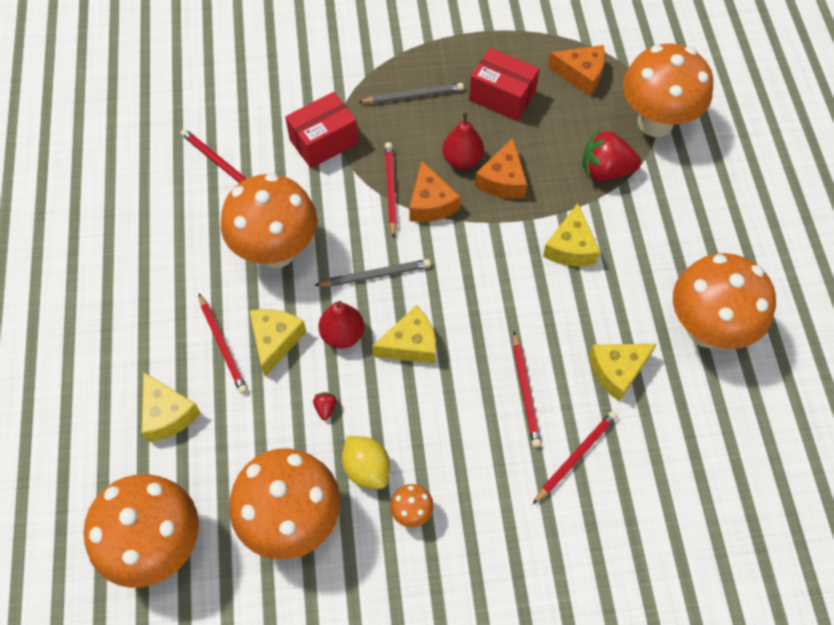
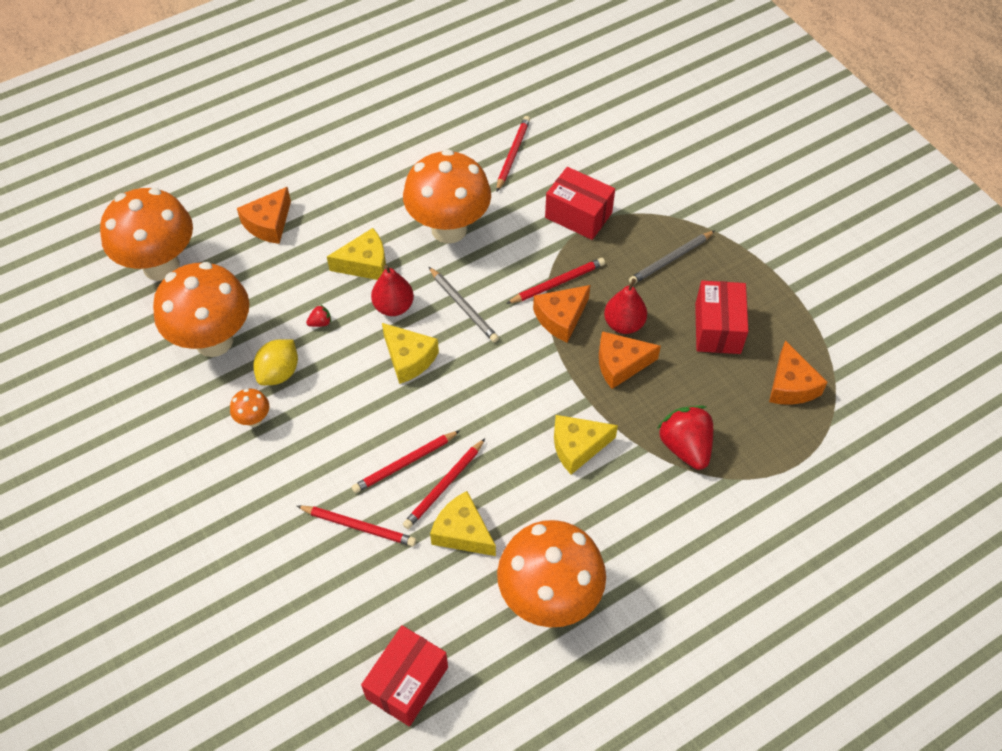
camera: 65 degrees right, 5 degrees down
yellow cheese [142,372,201,442] -> orange cheese [237,187,291,244]
red pencil [199,293,248,394] -> red pencil moved to [403,439,485,529]
grey pencil [359,83,464,104] -> grey pencil turned 90 degrees clockwise [629,231,715,284]
orange mushroom [623,43,713,137] -> none
none -> red box [361,625,448,726]

